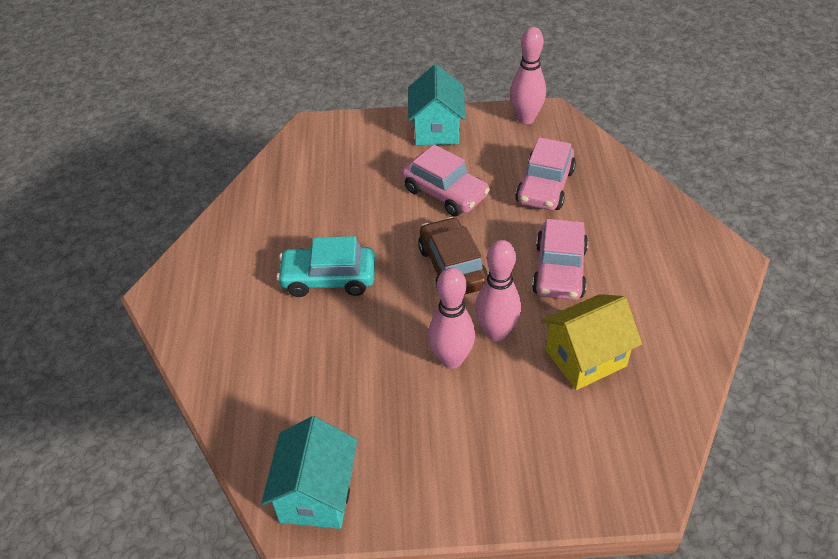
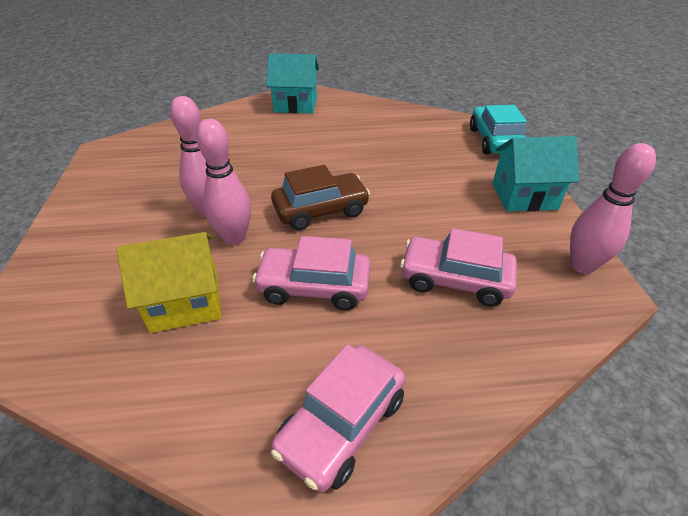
camera: 85 degrees right, 5 degrees down
turquoise house [261,416,358,529] -> turquoise house moved to [267,53,319,114]
turquoise car [277,236,375,297] -> turquoise car moved to [470,105,527,154]
pink car [402,144,490,216] -> pink car moved to [271,344,406,492]
yellow house [542,294,642,390] -> yellow house turned 75 degrees counterclockwise [116,232,221,333]

